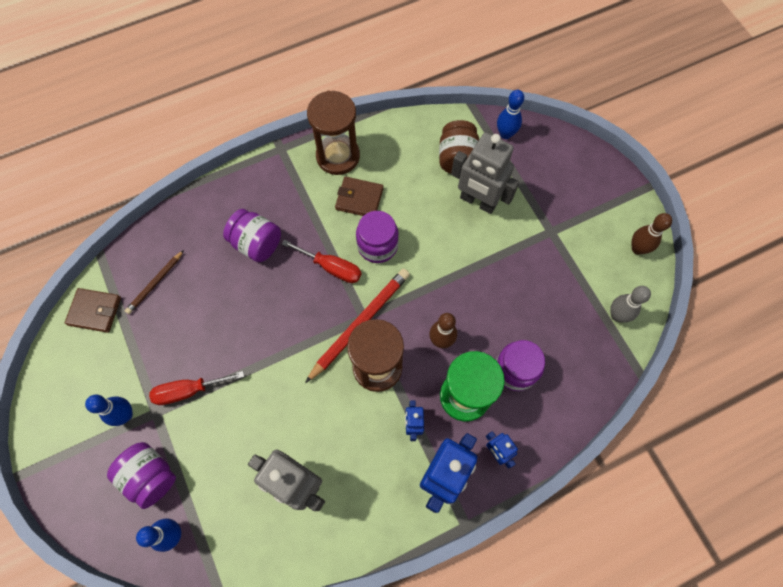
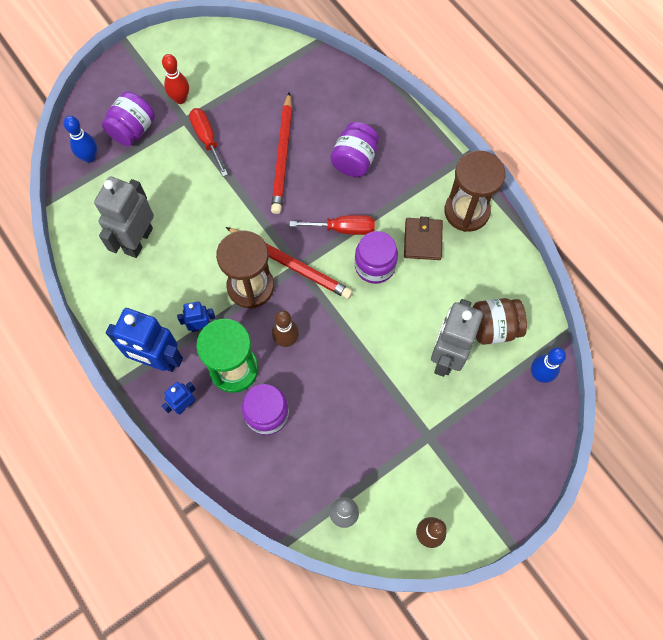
camera: 80 degrees right, 0 degrees up
brown wallet [65,288,121,333] -> none
blue bowling pin [85,395,133,426] -> red bowling pin [162,54,189,104]
brown pencil [125,250,184,314] -> none
red screwdriver [282,240,362,283] -> red screwdriver turned 105 degrees counterclockwise [290,215,375,235]
none -> red pencil [271,92,292,214]

